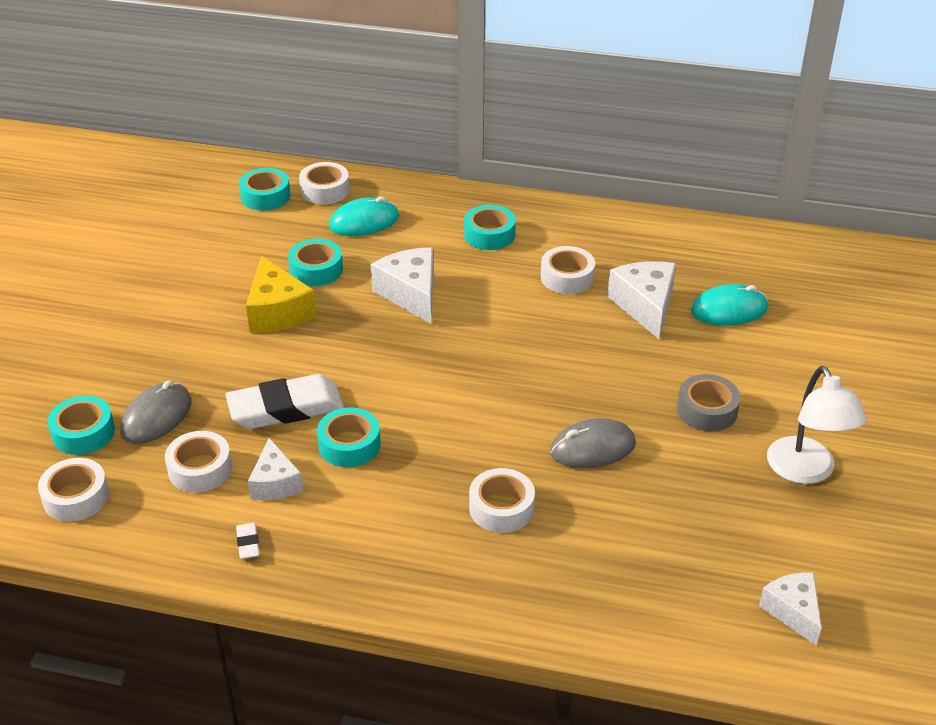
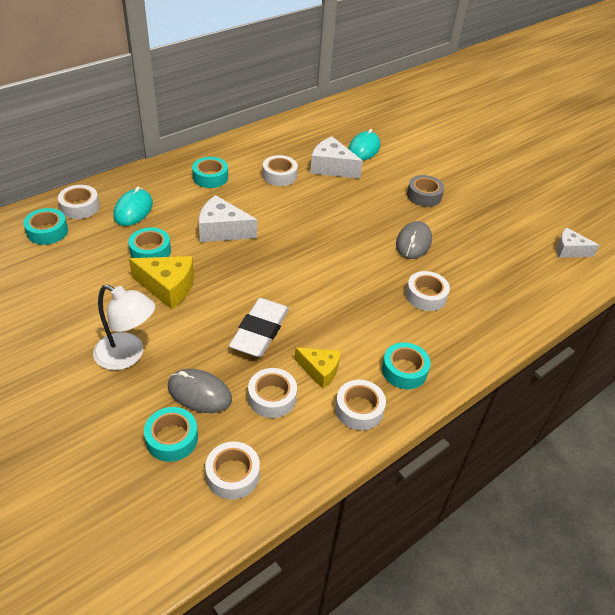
camera: 55 degrees left, 5 degrees up
grey mouse [120,380,191,444] -> grey mouse turned 45 degrees counterclockwise [168,369,232,413]
white eraser [236,523,260,559] -> white tape [335,380,386,430]
white cheese [248,438,303,500] -> yellow cheese [295,348,340,389]
turquoise tape [317,407,381,467] -> turquoise tape moved to [382,342,431,389]
white lamp [767,366,867,484] -> white lamp moved to [93,284,155,370]

